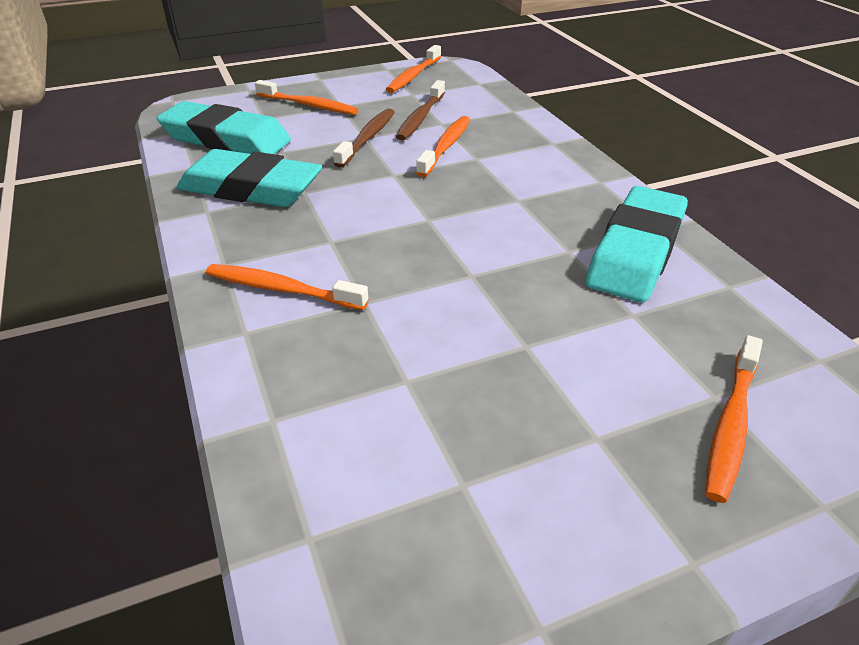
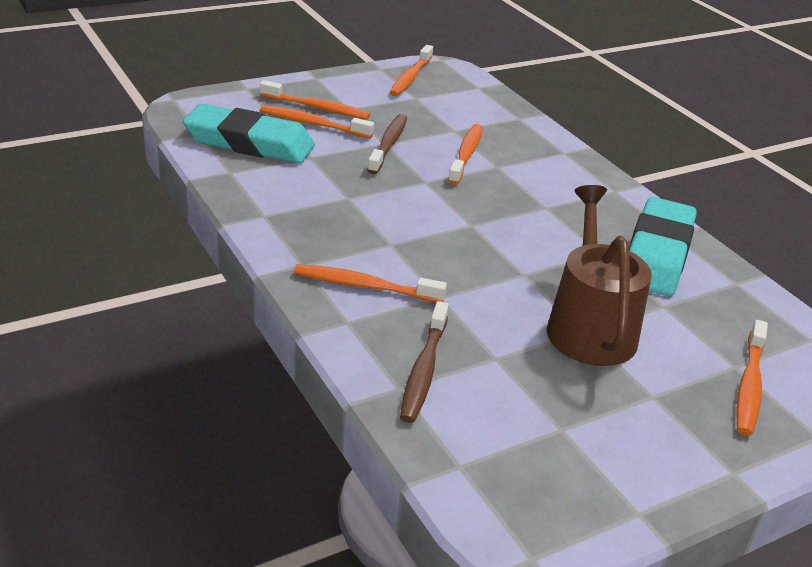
camera: 10 degrees left, 5 degrees down
turquoise eraser [176,149,322,207] -> none
brown toothbrush [396,80,445,141] -> brown toothbrush moved to [400,301,449,423]
none -> orange toothbrush [259,105,374,138]
none -> brown watering can [547,185,652,366]

